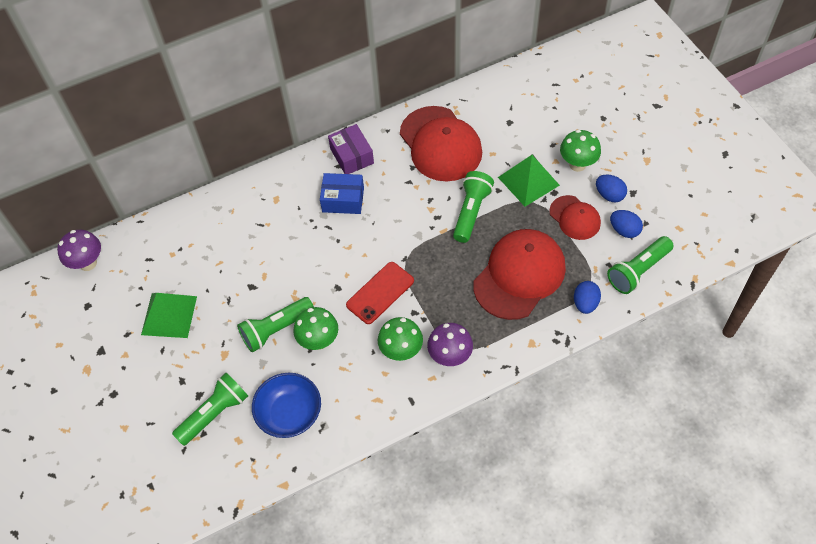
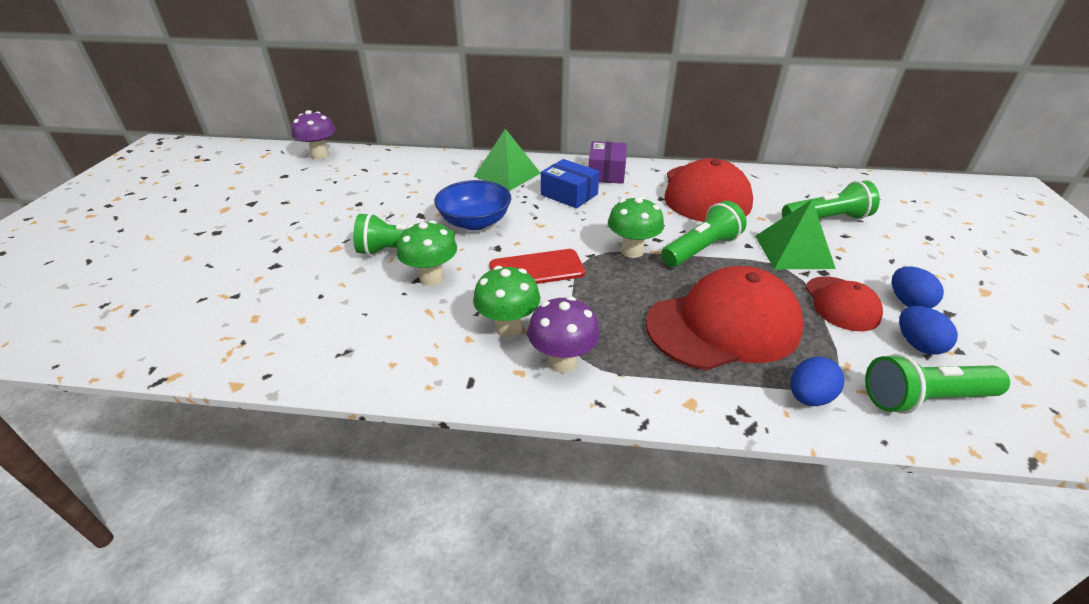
camera: 30 degrees right, 20 degrees down
green pyramid [141,293,197,338] -> green pyramid moved to [474,129,541,191]
green flashlight [172,373,248,446] -> green flashlight moved to [782,180,880,220]
blue bowl [252,373,321,438] -> blue bowl moved to [434,180,511,230]
green mushroom [560,130,601,172] -> green mushroom moved to [608,196,664,258]

